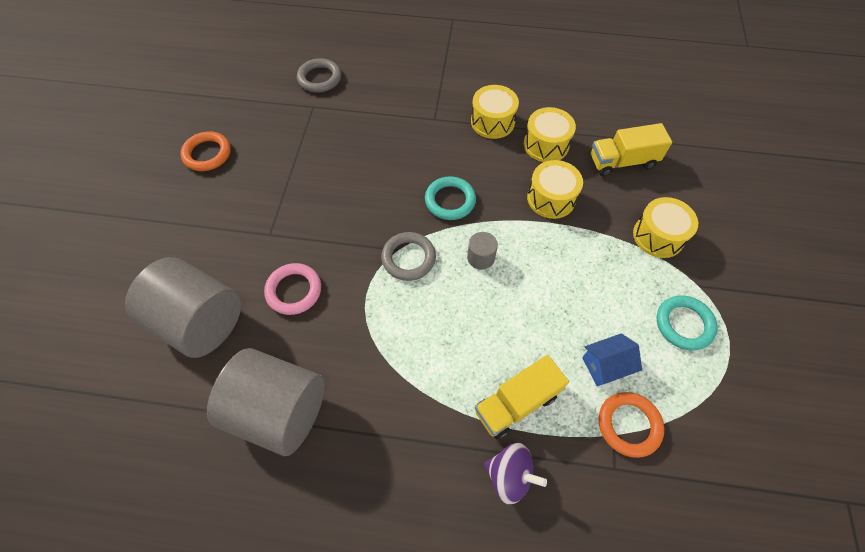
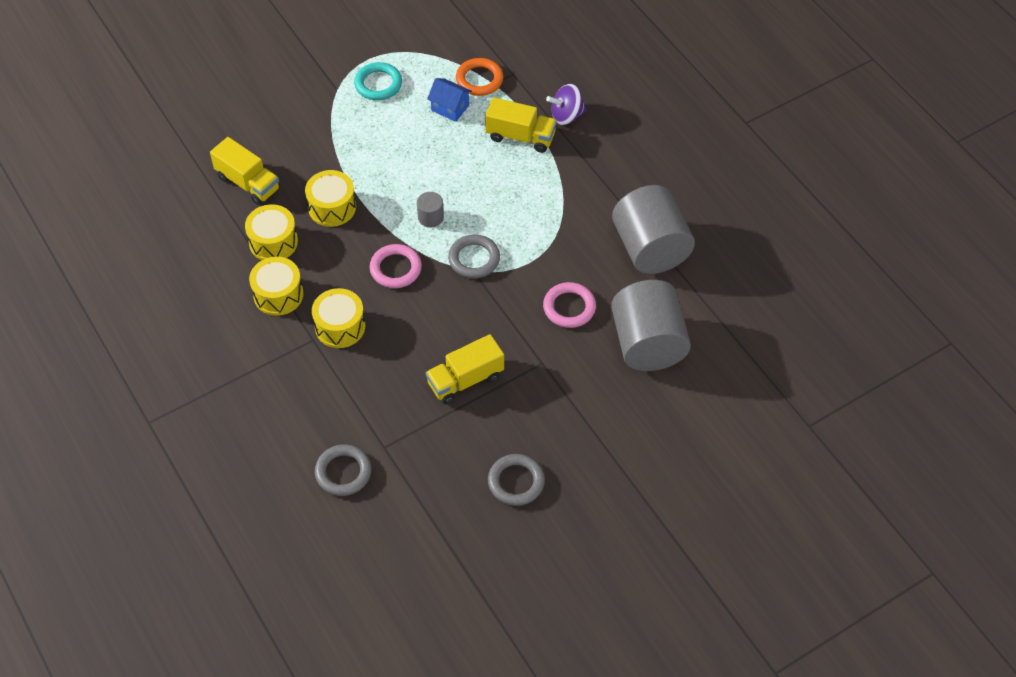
camera: 130 degrees left, 5 degrees down
orange ring [180,131,231,171] -> grey ring [488,454,545,506]
turquoise ring [425,177,476,220] -> pink ring [370,244,422,288]
purple spinning top [484,443,547,504] -> purple spinning top turned 90 degrees counterclockwise [546,84,587,125]
yellow drum [633,197,698,258] -> yellow drum moved to [312,288,365,348]
none -> yellow truck [426,334,504,404]

